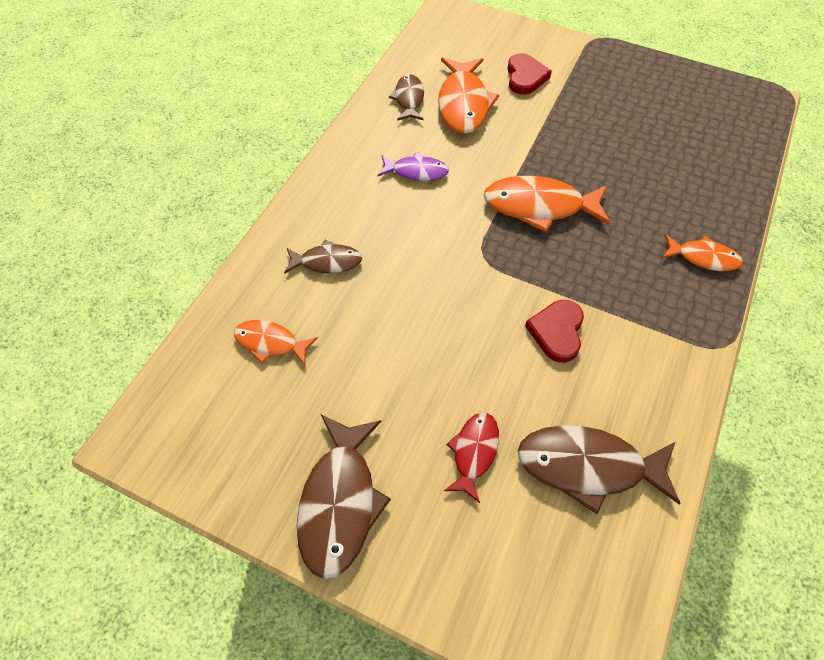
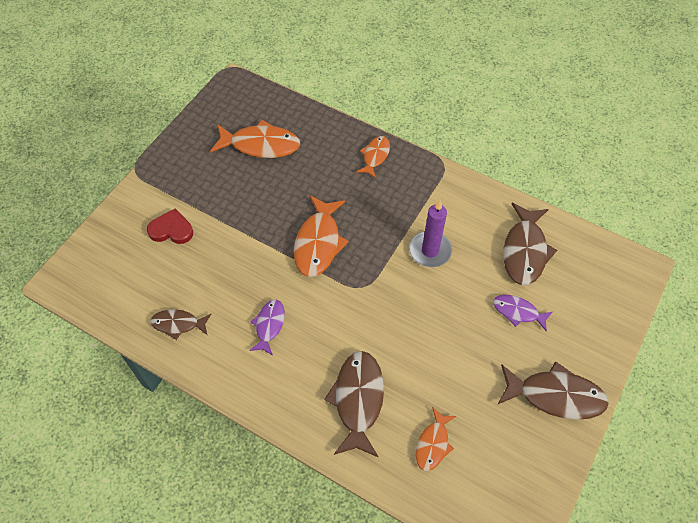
camera: 85 degrees left, 0 degrees up
brown fish [284,240,362,274] -> brown fish [324,351,384,457], size x1.71
orange fish [438,58,499,134] -> orange fish moved to [210,120,300,158]
red fish [444,412,499,503] -> purple fish [493,295,553,332]
red heart [525,300,584,363] -> purple candle [409,200,452,267]

